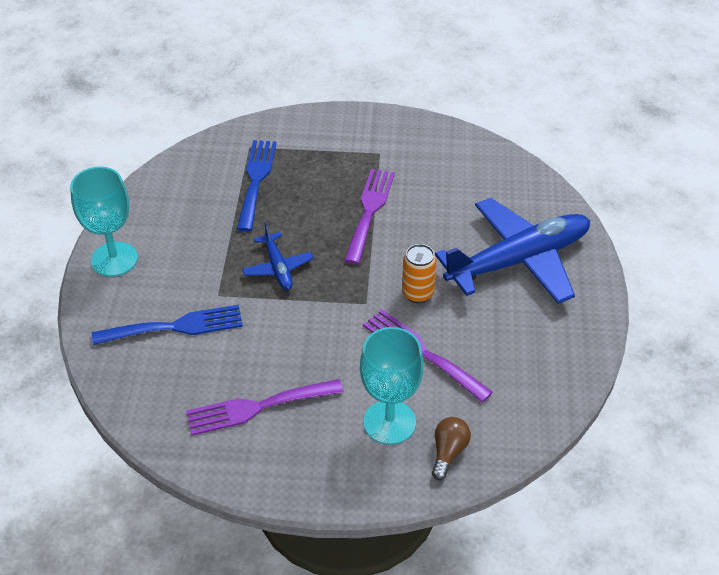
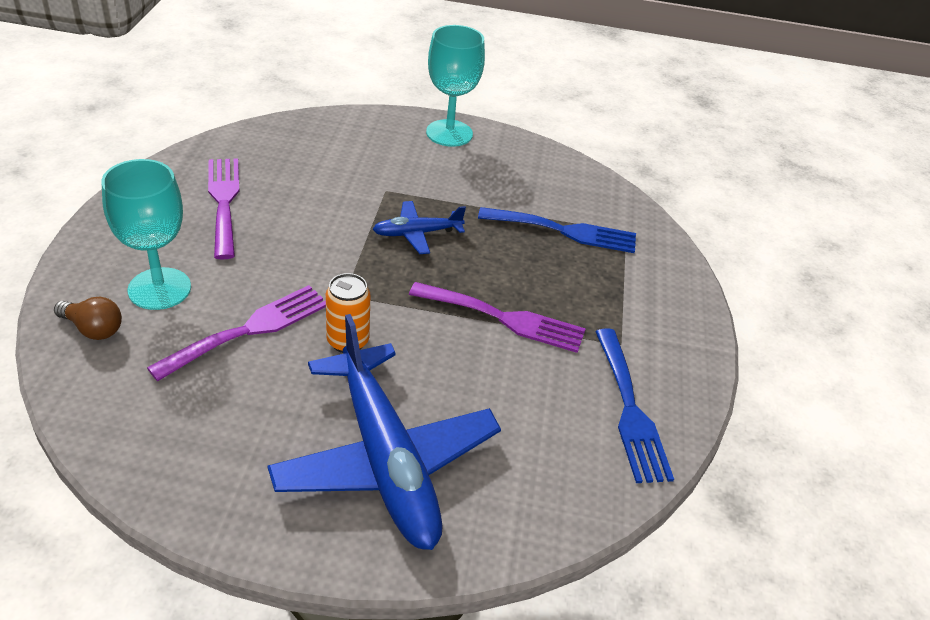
camera: 90 degrees right, 5 degrees down
blue fork [92,305,243,345] -> blue fork moved to [595,329,674,483]

